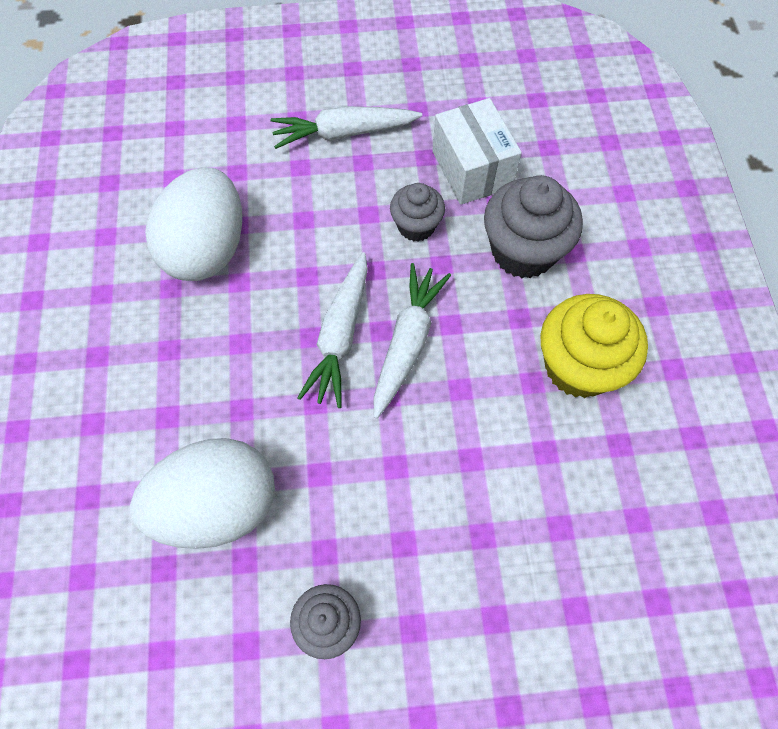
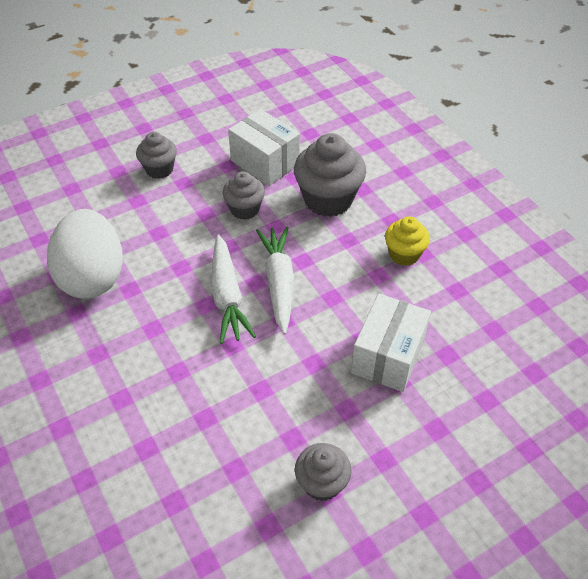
camera: 25 degrees left, 15 degrees down
white egg [130,438,275,549] -> none
white carrot [270,106,422,149] -> grey cupcake [136,132,177,179]
yellow cupcake [540,294,648,398] -> yellow cupcake [385,216,430,266], size x0.59
none -> white box [351,294,431,392]

